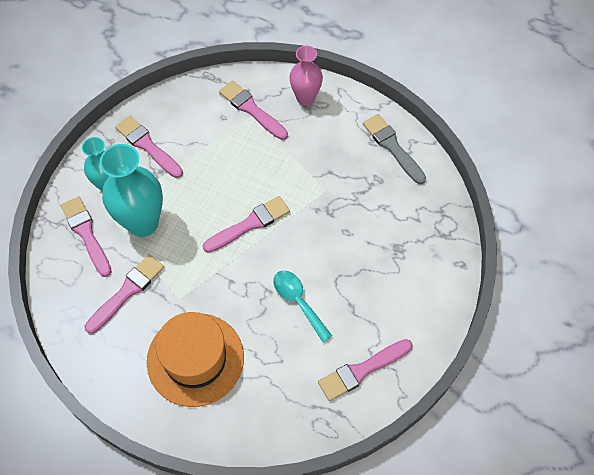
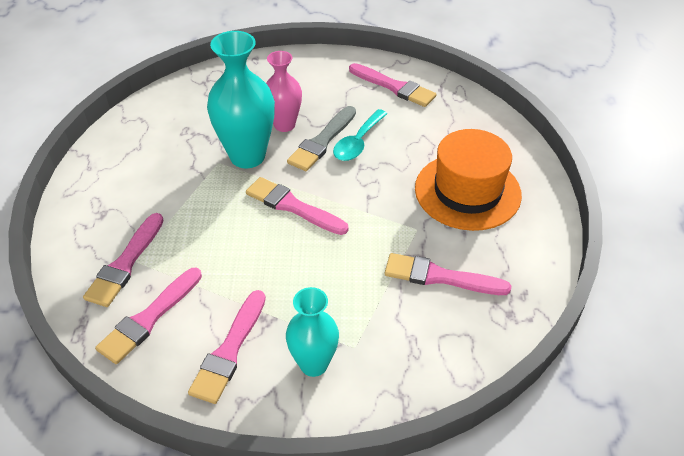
camera: 115 degrees left, 15 degrees down
pink brush [61,196,112,277] -> pink brush moved to [95,268,202,364]
turquoise vase [100,144,163,237] -> turquoise vase moved to [207,31,275,168]
pink vase [290,46,323,106] -> pink vase moved to [266,51,302,132]
grey brush [363,114,426,184] -> grey brush moved to [287,106,356,171]

